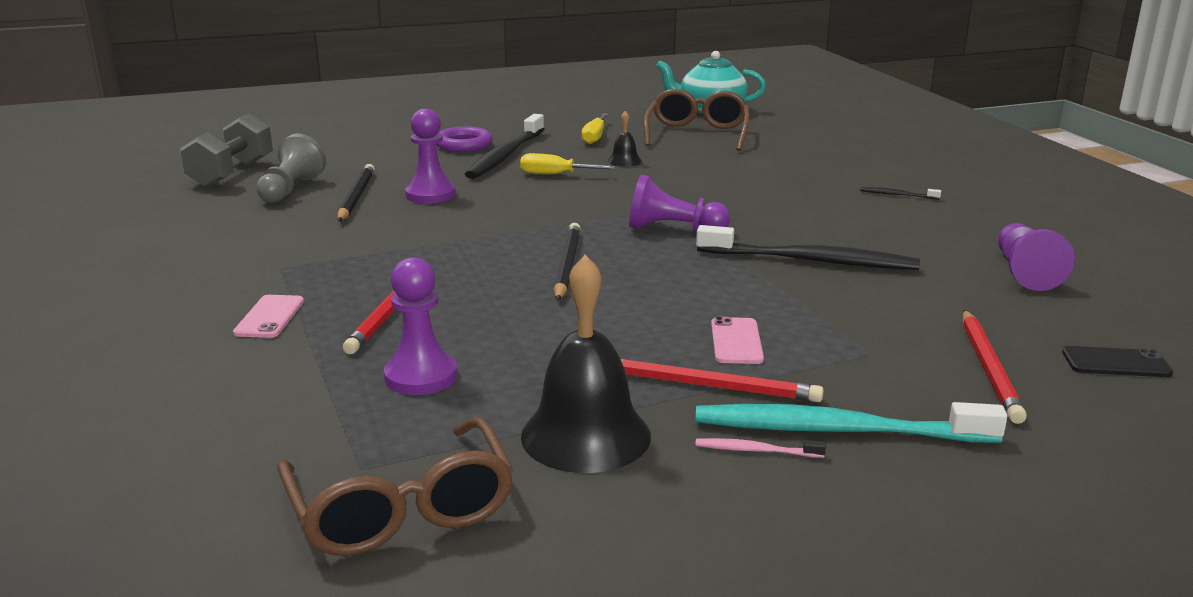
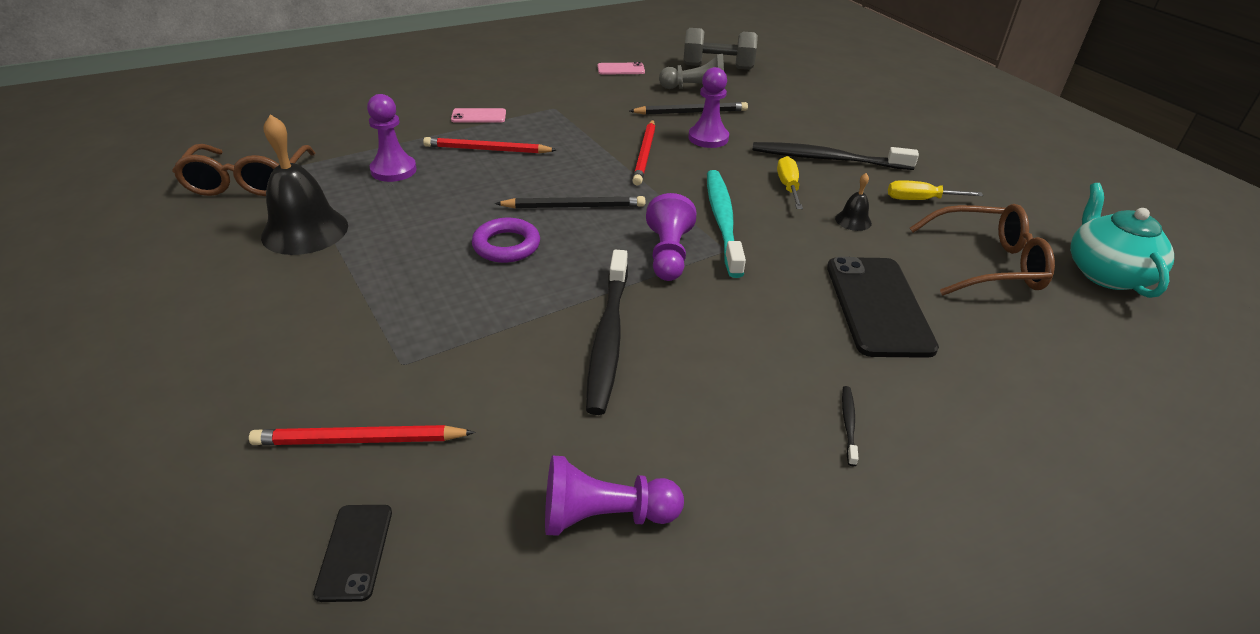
camera: 80 degrees right, 15 degrees up
brown glasses [277,417,514,556] -> brown glasses turned 60 degrees counterclockwise [172,144,315,196]
purple ring [436,127,492,152] -> purple ring moved to [472,218,540,263]
red pencil [621,359,824,402] -> red pencil moved to [632,120,655,185]
turquoise toothbrush [696,402,1007,443] -> turquoise toothbrush moved to [707,170,746,278]
pink toothbrush [696,438,826,458] -> none
pink phone [711,317,764,364] -> pink phone moved to [597,62,645,75]
none -> black phone [827,257,939,358]

